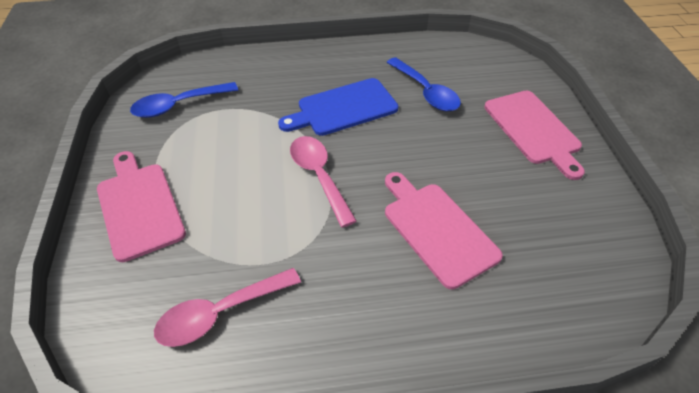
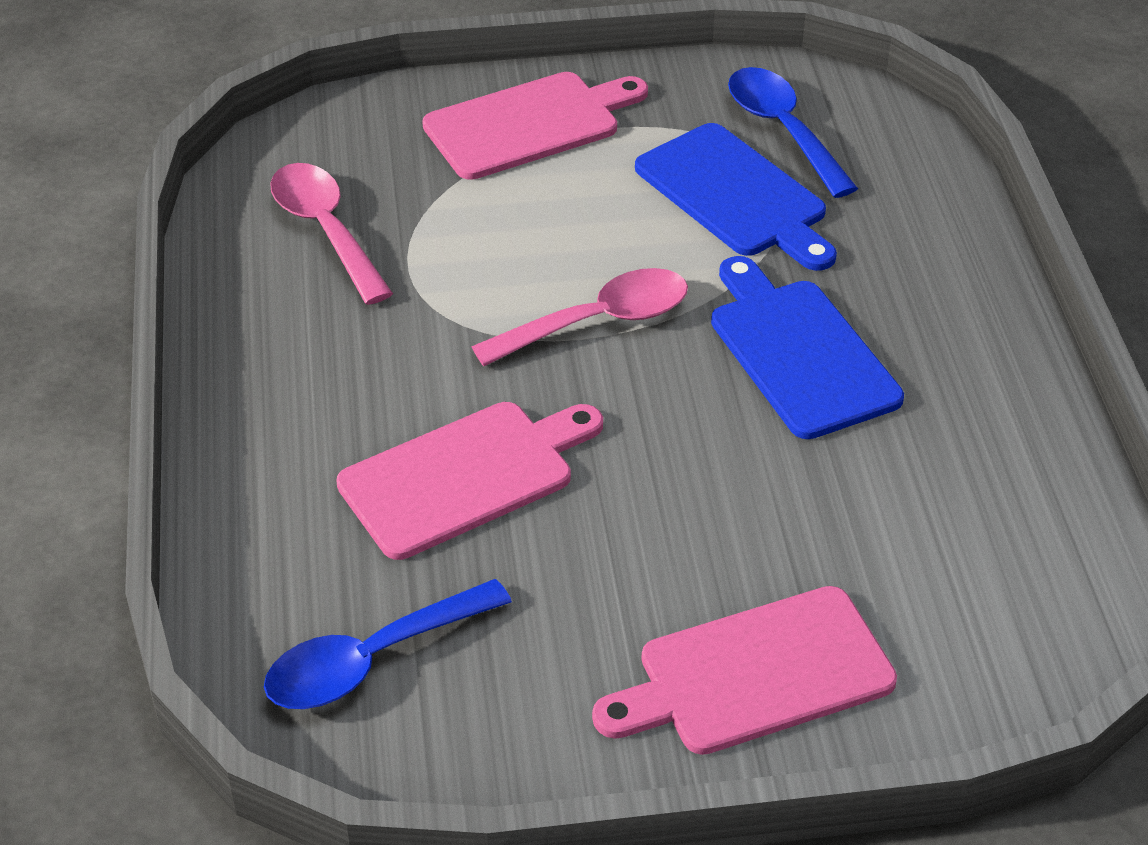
camera: 90 degrees right, 5 degrees down
blue spoon [387,57,461,111] -> blue spoon moved to [264,579,512,709]
none -> blue cutting board [635,123,837,271]

